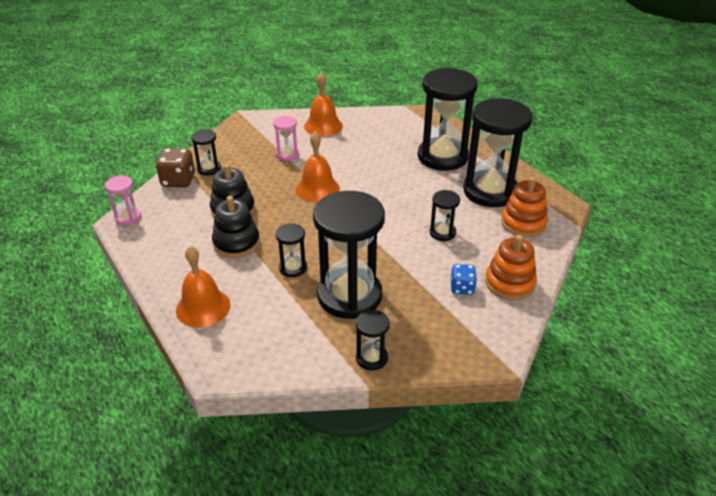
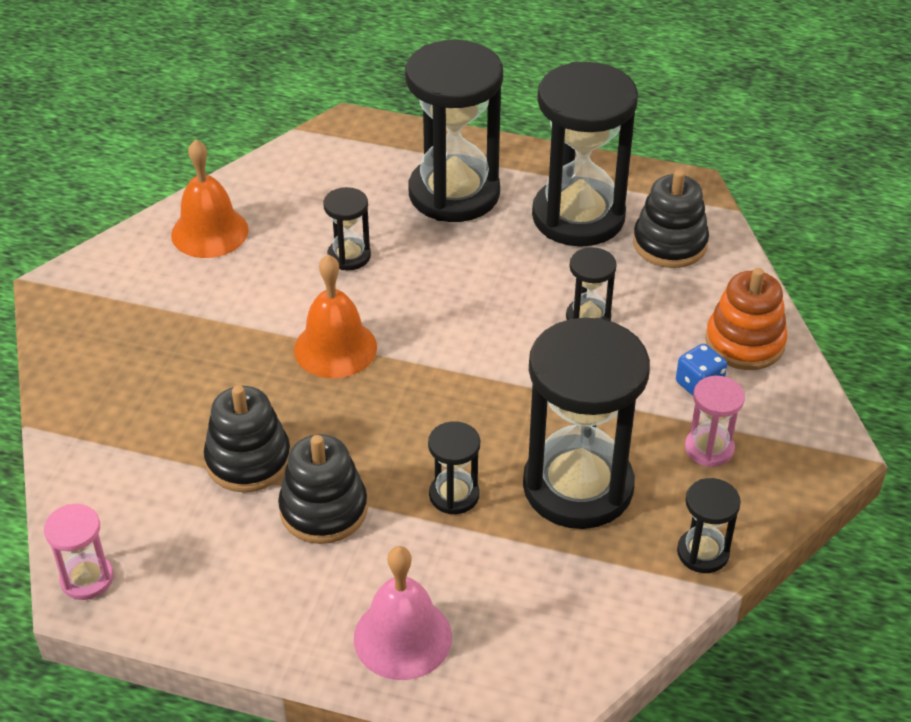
camera: 40 degrees left, 5 degrees up
brown dice [156,148,195,188] -> none
orange bell [176,246,230,327] -> pink bell [354,546,452,680]
black hourglass [191,129,221,175] -> black hourglass moved to [323,187,371,270]
pink hourglass [273,116,299,161] -> pink hourglass moved to [685,376,745,467]
orange stacking toy [501,177,548,237] -> black stacking toy [633,170,709,268]

